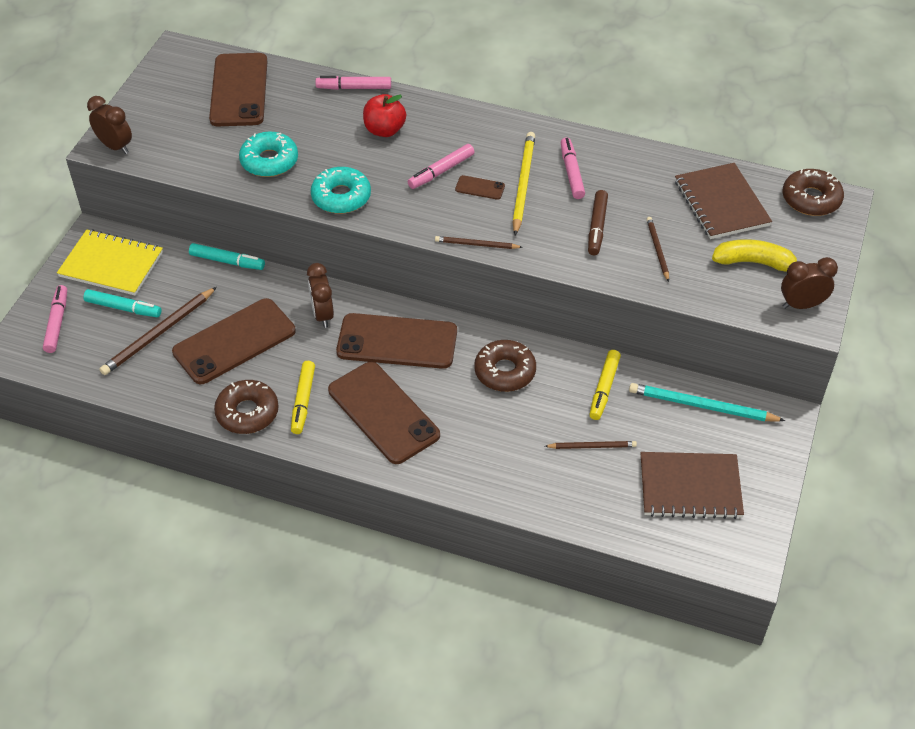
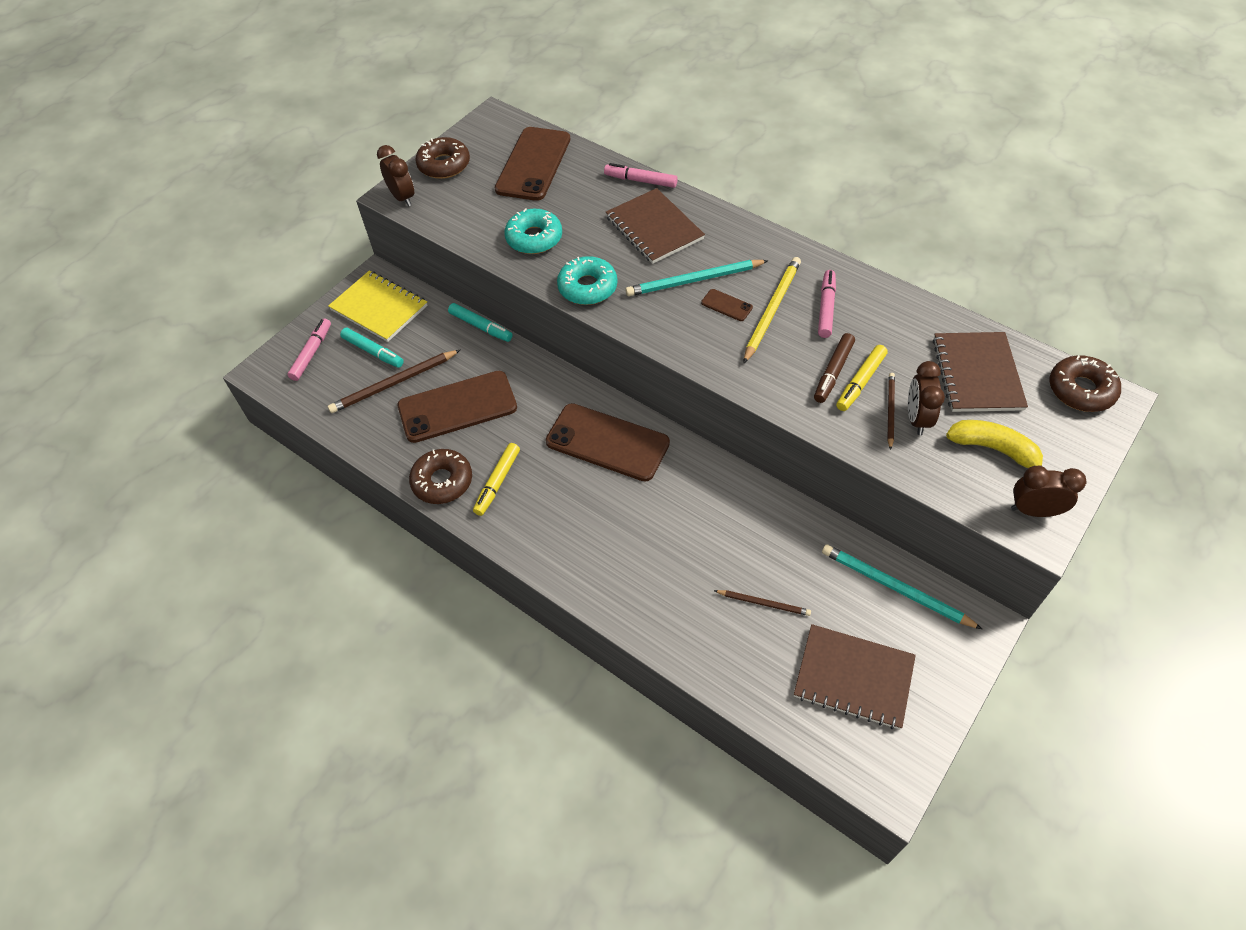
camera: 20 degrees right, 5 degrees up
brown clock [307,263,334,328] -> brown clock moved to [908,361,945,435]
brown phone [328,362,440,464] -> none
red apple [363,94,406,137] -> brown notebook [606,188,705,264]
pink marker [408,144,474,189] -> turquoise pencil [625,260,769,296]
brown pencil [435,236,523,249] -> none
brown donut [474,340,536,392] -> brown donut moved to [415,137,470,179]
yellow marker [590,350,621,420] -> yellow marker moved to [836,345,888,411]

